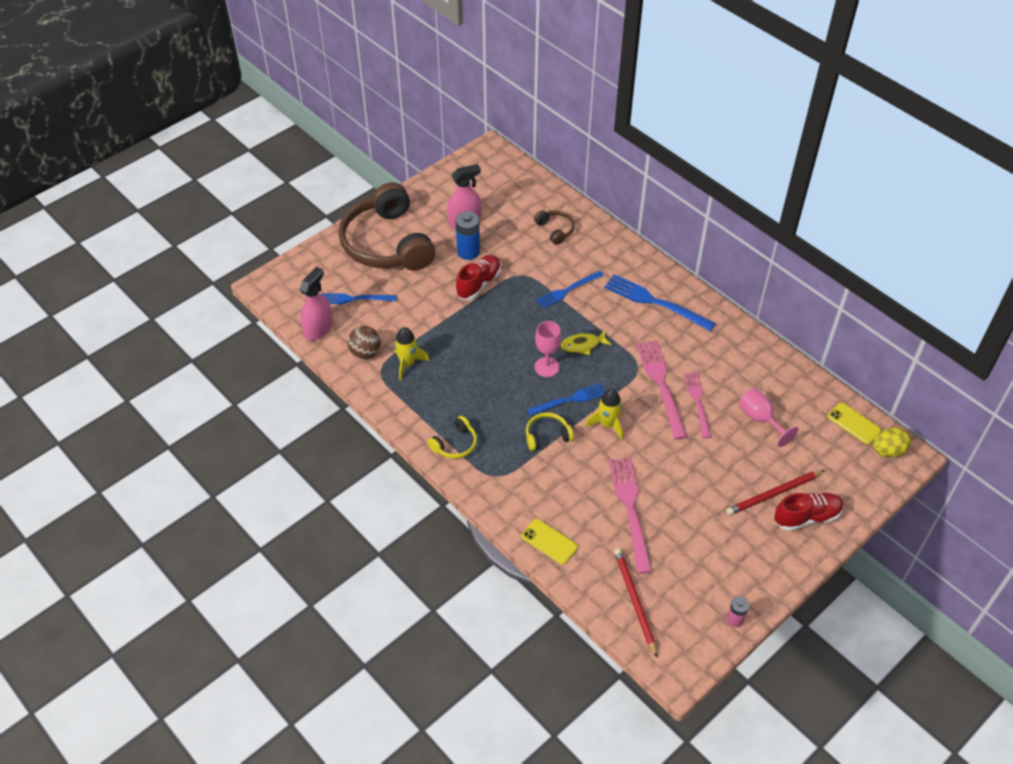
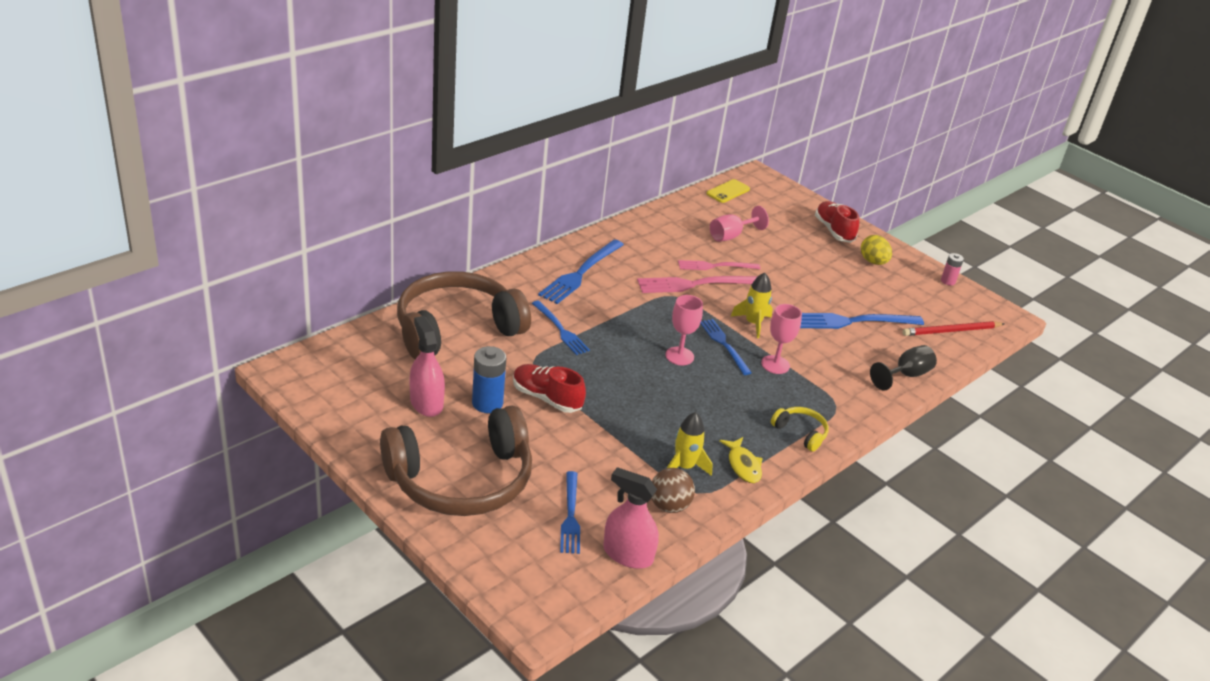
camera: 95 degrees left, 15 degrees down
yellow phone [521,519,578,565] -> black goblet [870,345,937,391]
yellow headphones [526,412,574,451] -> pink goblet [761,304,802,374]
brown headphones [534,210,575,245] -> brown headphones [397,271,531,359], size x2.45
yellow fish [561,330,612,355] -> yellow fish moved to [719,437,763,483]
pink fork [609,457,652,574] -> blue fork [800,313,924,329]
red pencil [726,470,825,515] -> none
yellow egg [873,427,911,457] -> yellow egg moved to [861,235,892,265]

